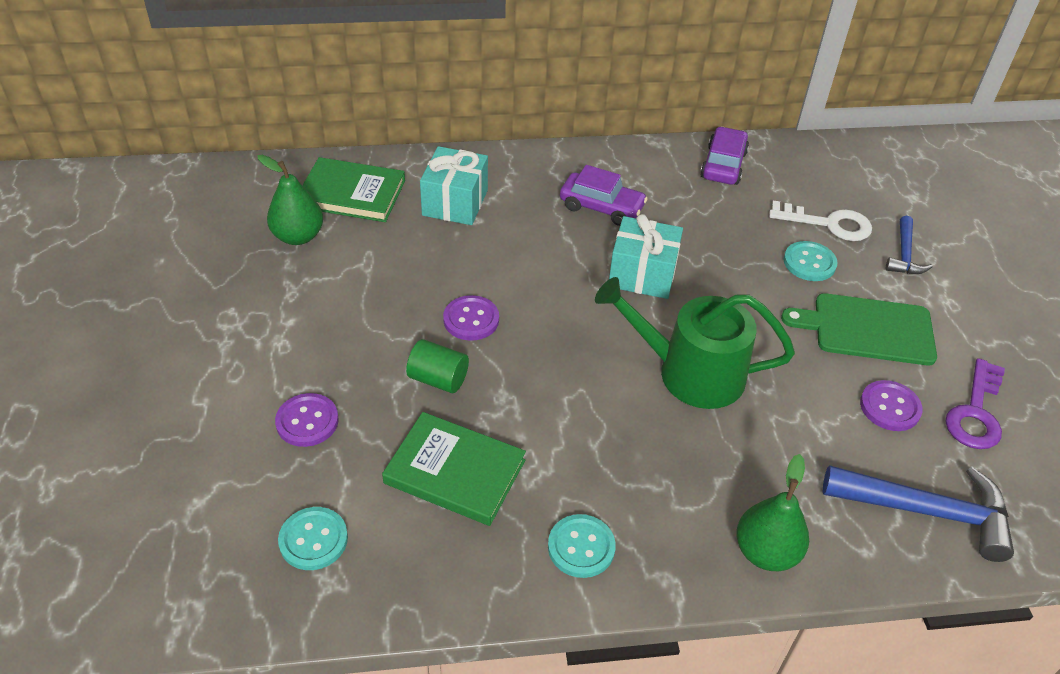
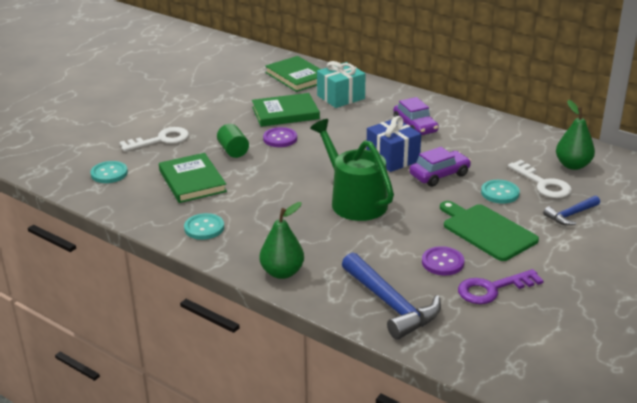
camera: 45 degrees right, 15 degrees down
green pear [257,155,323,245] -> green pear moved to [556,100,595,170]
purple button [275,393,339,447] -> white key [119,127,189,151]
turquoise gift [609,214,683,299] -> blue gift [366,116,421,172]
purple car [700,126,749,185] -> purple car moved to [409,147,471,187]
none -> green book [252,93,320,127]

